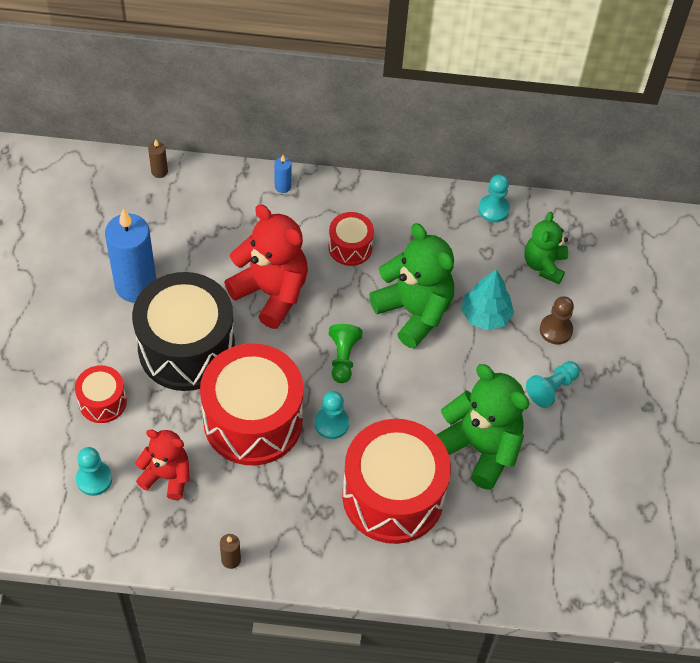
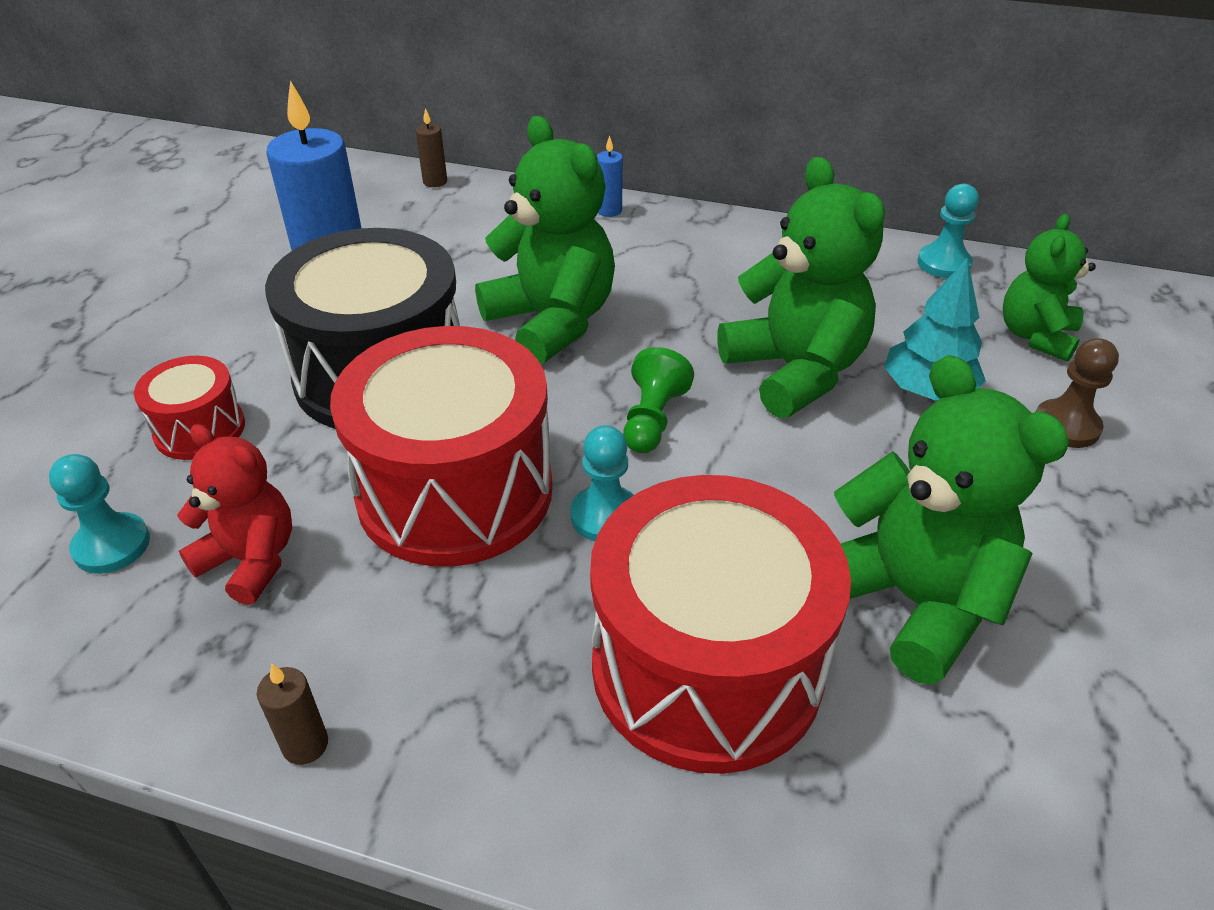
camera: 15 degrees right, 15 degrees down
red teddy bear [224,204,308,329] -> green teddy bear [475,116,615,364]
red drum [328,212,374,266] -> none
turquoise pawn [526,361,580,408] -> none

